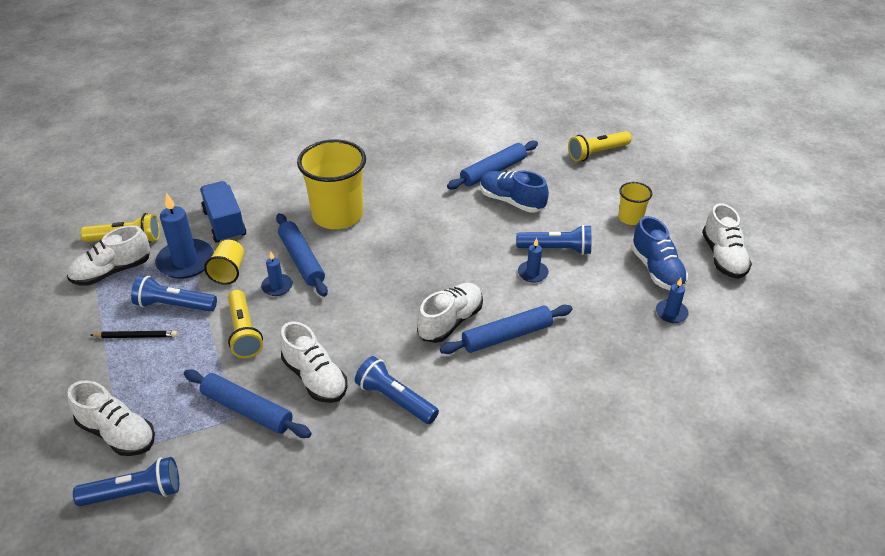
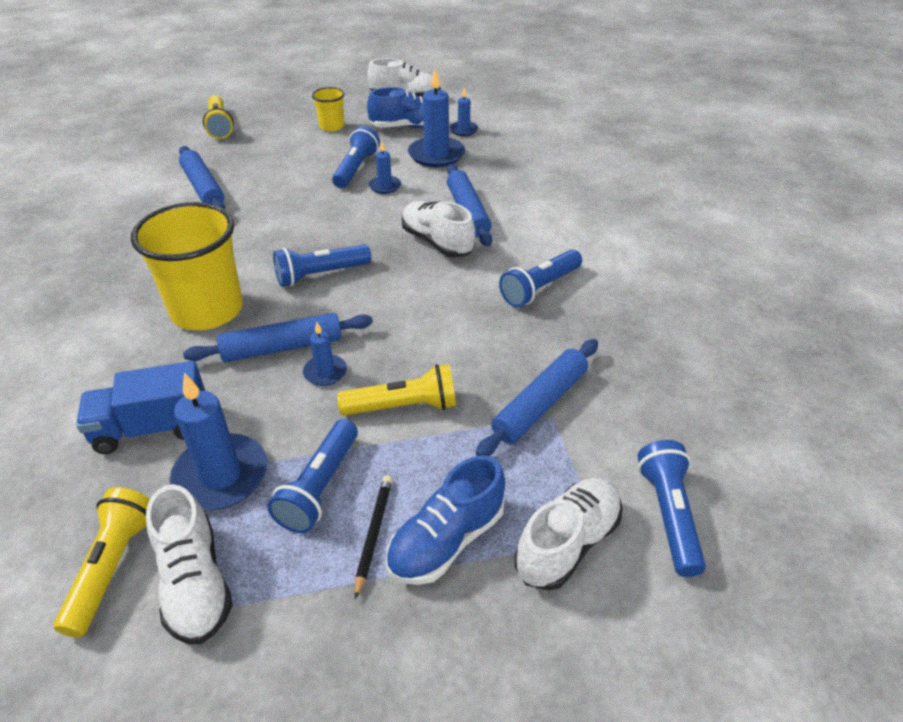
camera: 80 degrees left, 0 degrees up
yellow cup [204,240,244,285] -> none
white shoe [280,321,347,403] -> none
blue shoe [480,171,549,213] -> blue shoe moved to [386,455,505,585]
none -> blue flashlight [273,244,371,287]
none -> blue candle [408,68,465,167]

